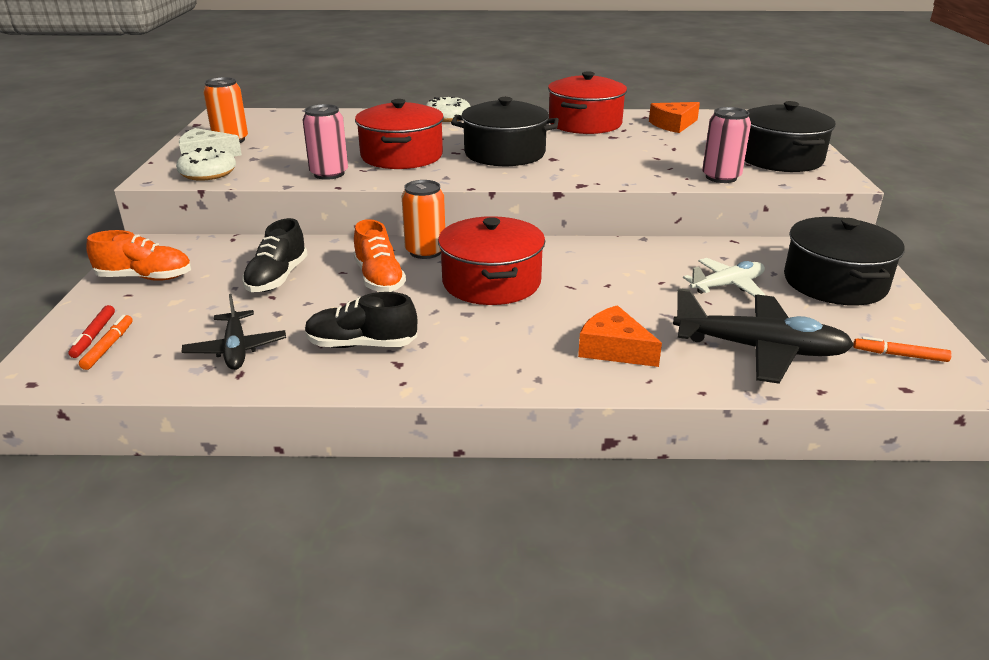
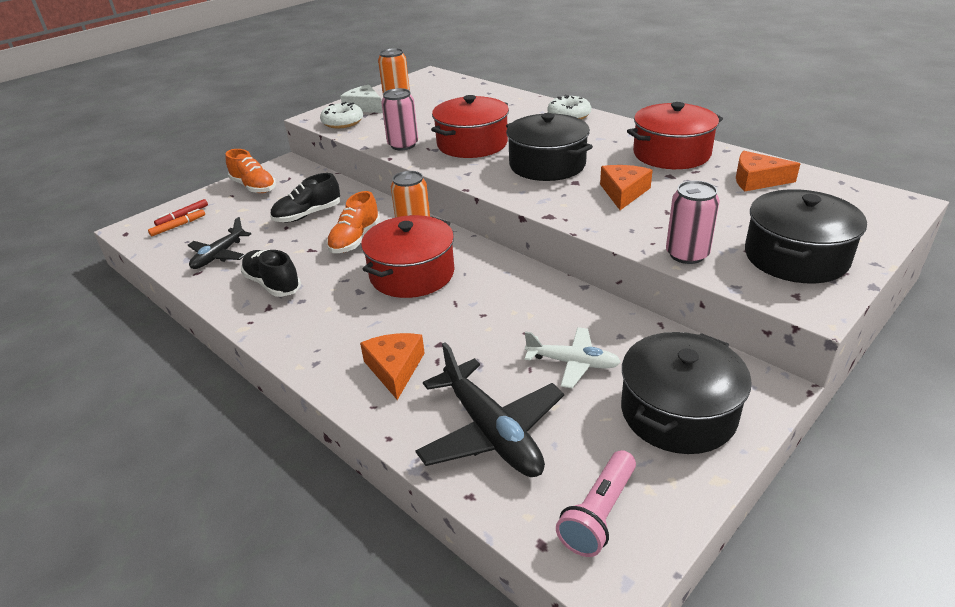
camera: 45 degrees right, 5 degrees up
orange marker [853,336,952,362] -> pink flashlight [556,450,636,557]
none -> orange cheese [600,165,653,210]

